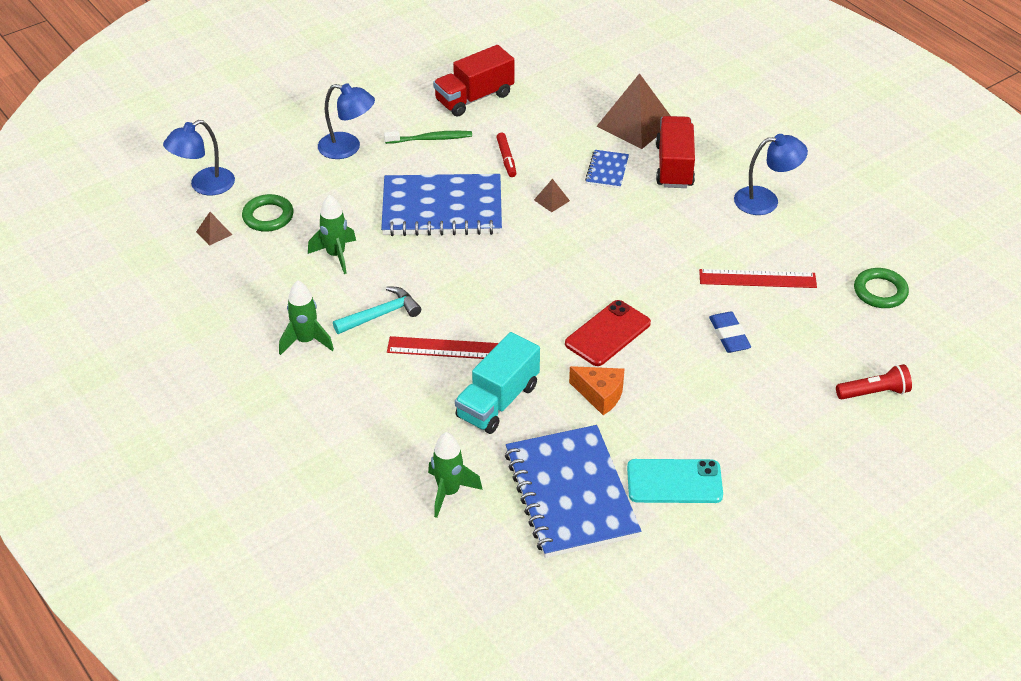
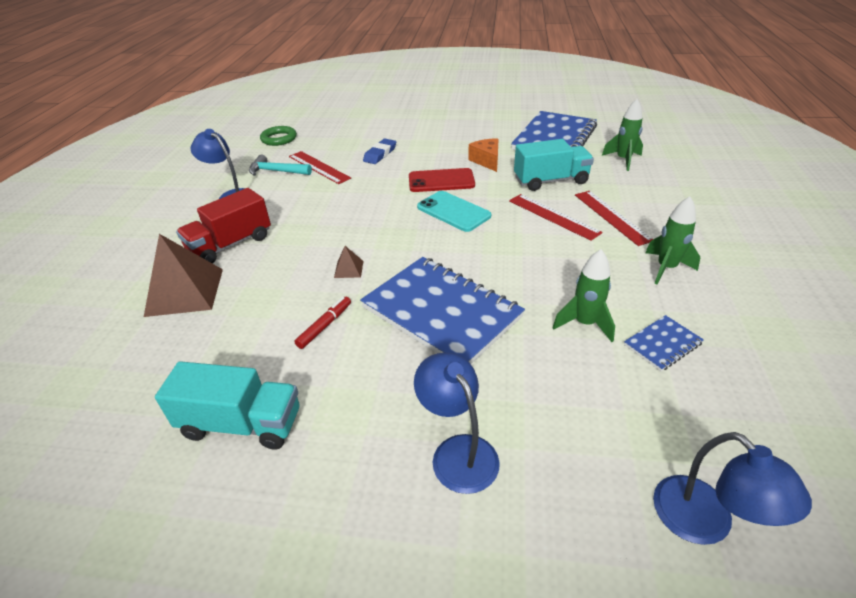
camera: 135 degrees left, 5 degrees down
blue lamp [163,120,235,195] -> blue lamp turned 60 degrees clockwise [653,432,812,545]
brown pyramid [196,212,232,246] -> none
green ring [242,194,294,232] -> none
turquoise hammer [333,286,421,334] -> turquoise hammer moved to [249,155,312,176]
green toothbrush [384,131,472,144] -> none
red truck [433,45,514,117] -> turquoise truck [155,361,300,450]
blue notebook [585,150,629,188] -> blue notebook moved to [624,315,704,371]
turquoise phone [627,459,723,503] -> turquoise phone moved to [417,191,491,232]
red flashlight [836,364,912,399] -> none
none -> red ruler [575,191,653,246]

